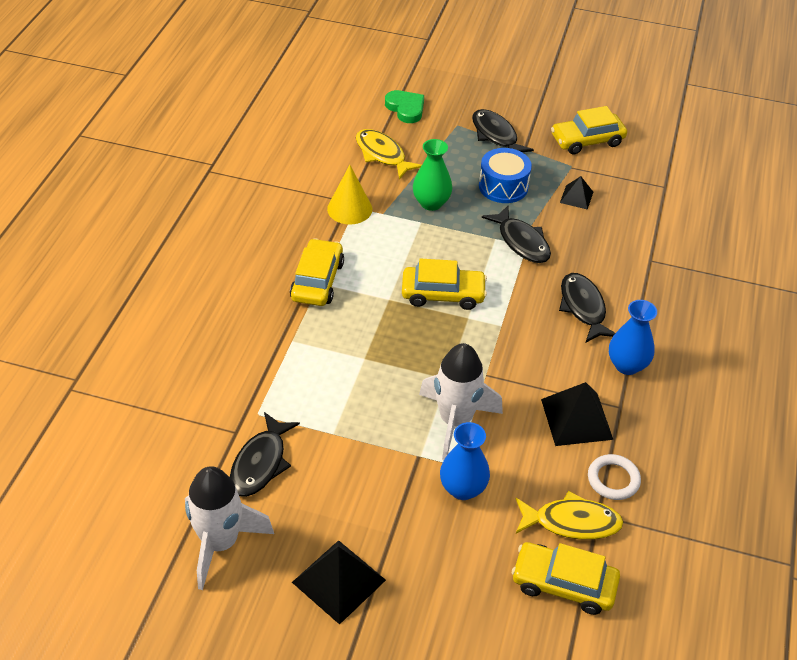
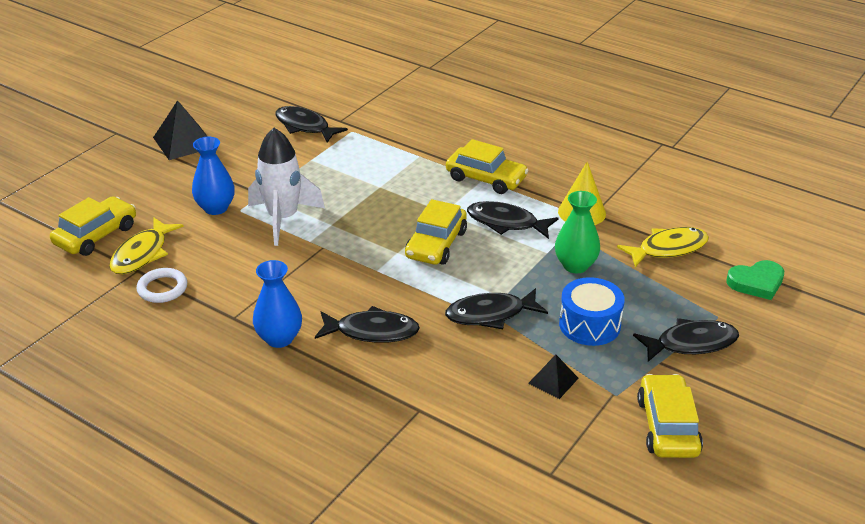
camera: 110 degrees right, 10 degrees down
white rocket [185,466,274,590] -> none
black pyramid [541,382,613,446] -> none
none -> black fish [467,201,559,239]

